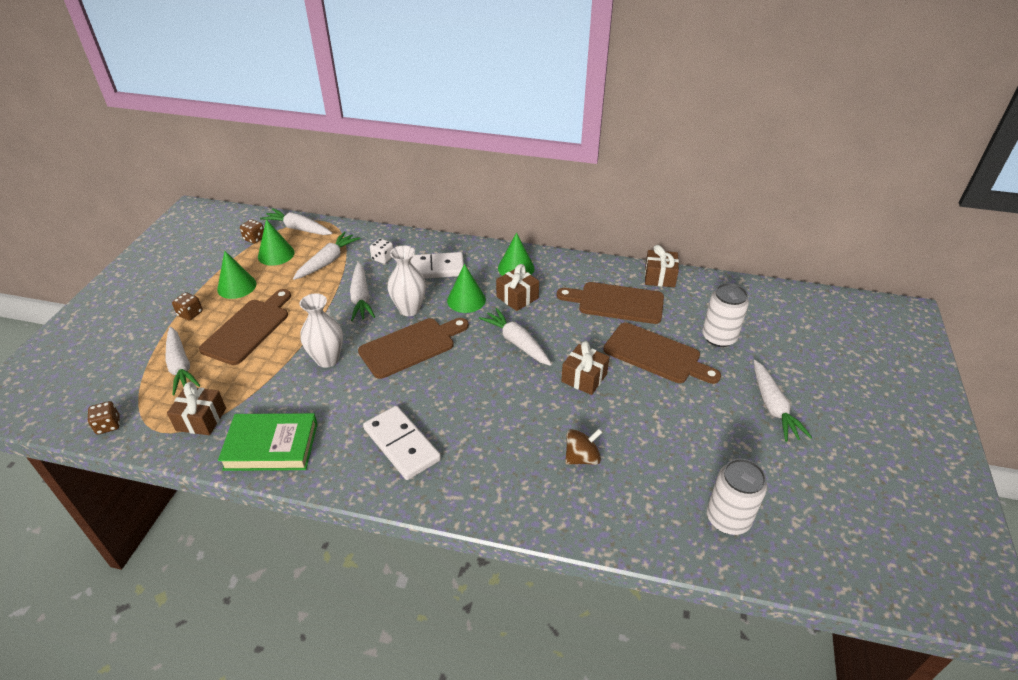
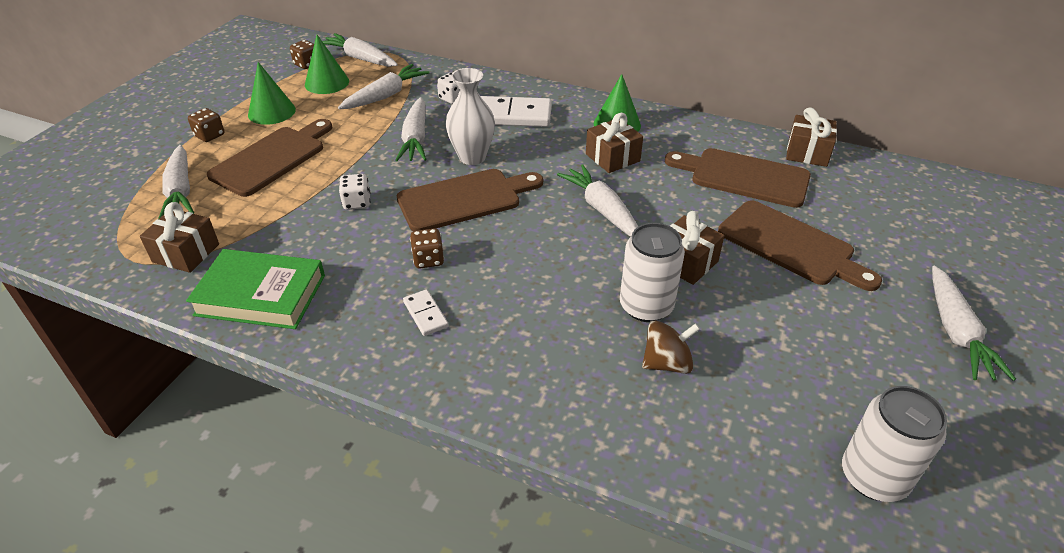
camera: 10 degrees right, 0 degrees up
brown dice [87,401,120,434] -> brown dice moved to [410,228,444,268]
white vase [299,293,343,368] -> white dice [339,174,370,210]
white domino [363,406,441,480] -> white domino [403,289,449,336], size x0.49
green cone [447,264,486,313] -> none
white can [702,283,749,347] -> white can moved to [620,223,685,322]

